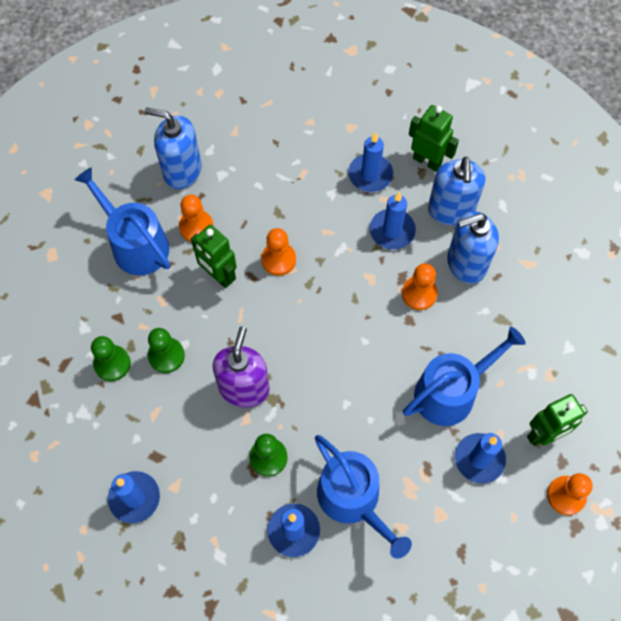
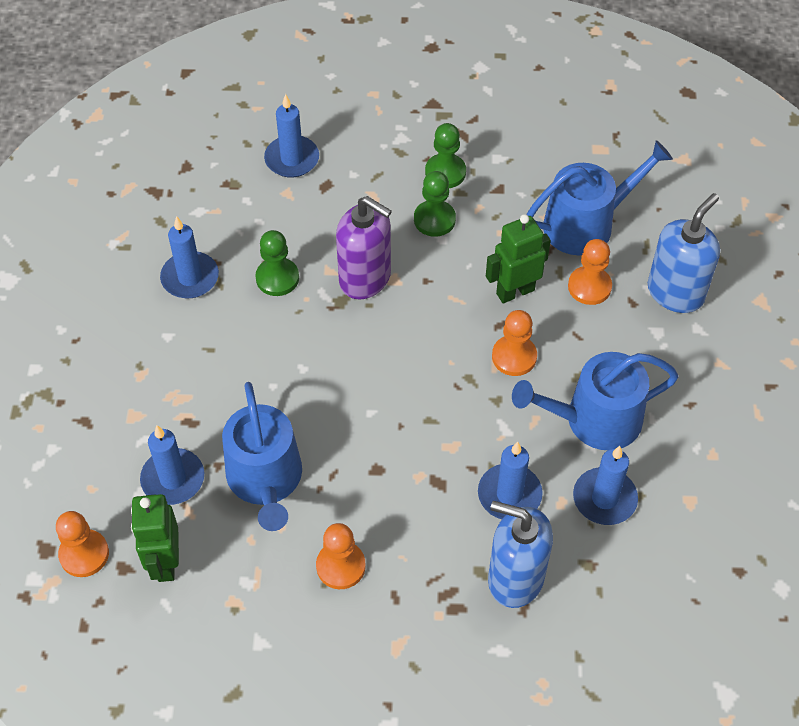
camera: 110 degrees right, 10 degrees down
blue watering can [315,435,412,559] -> blue watering can moved to [512,352,678,450]
orange pawn [402,263,438,310] -> orange pawn moved to [316,523,366,589]
green robot [409,105,459,172] -> none
blue soap dispenser [447,211,499,284] -> none

